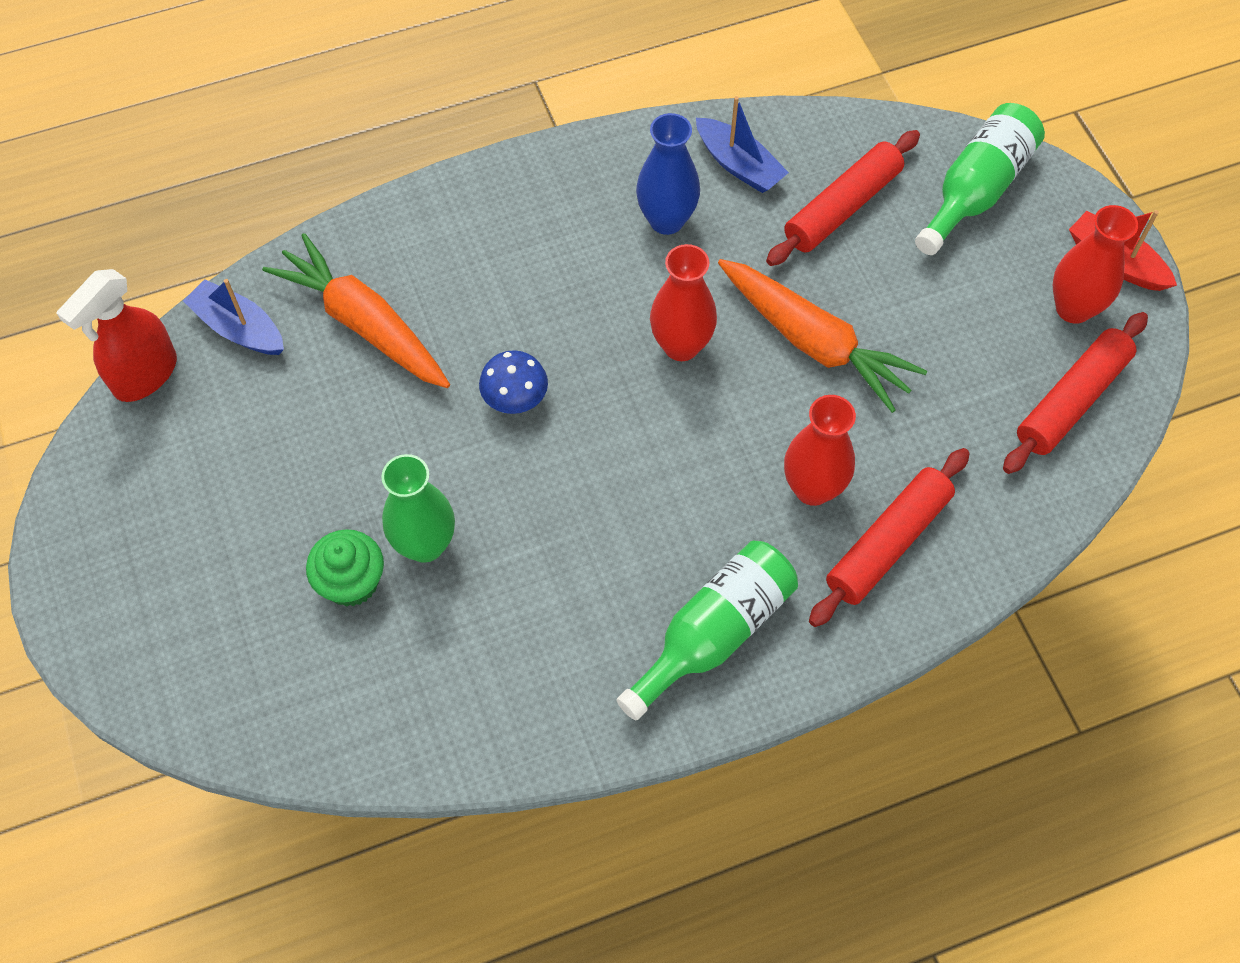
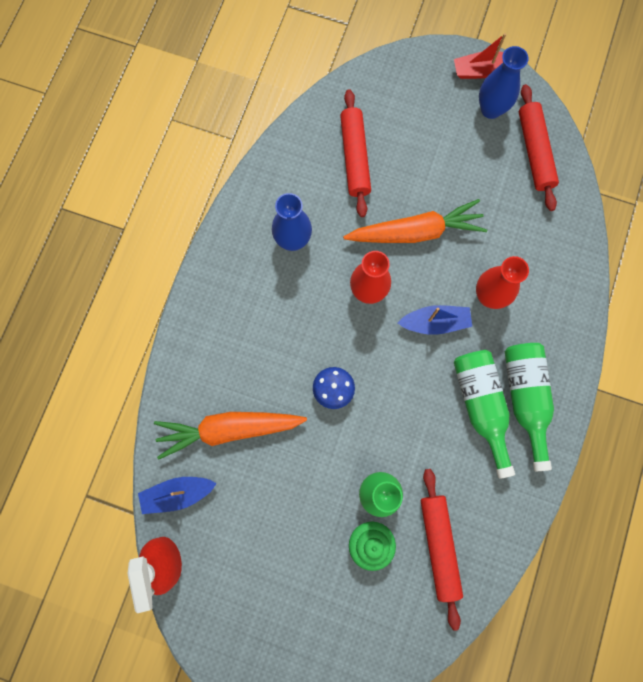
camera: 50 degrees left, 15 degrees up
blue boat [696,96,789,193] -> blue boat moved to [398,305,472,335]
red rolling pin [809,448,970,627] -> red rolling pin moved to [421,469,463,631]
green bottle [915,103,1045,255] -> green bottle moved to [454,350,515,479]
red vase [1053,205,1138,324] -> blue vase [479,46,529,119]

